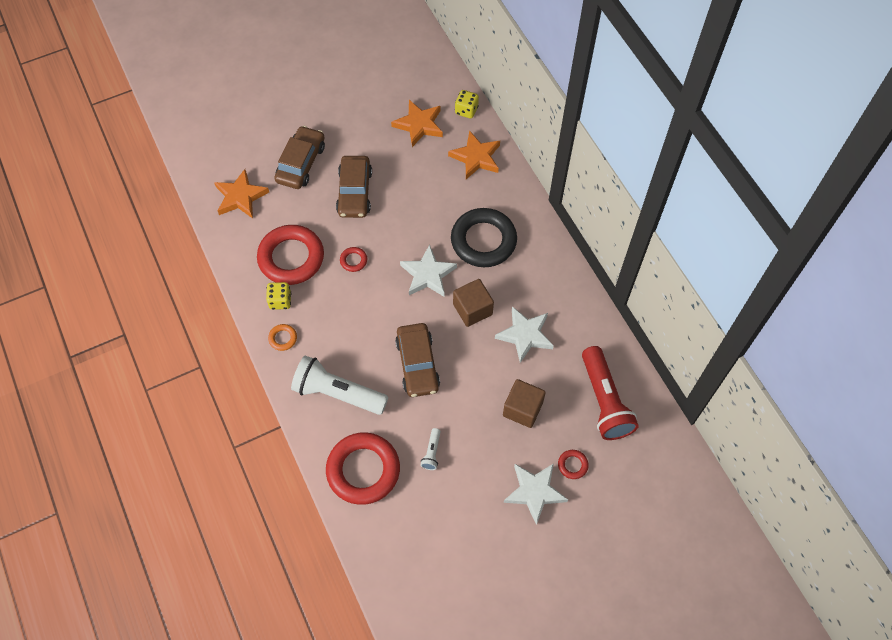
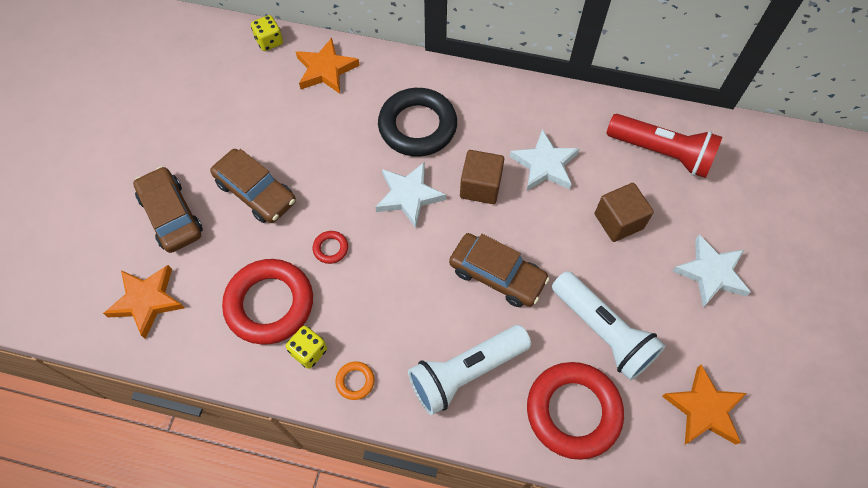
camera: 50 degrees left, 0 degrees up
orange star [391,100,443,147] -> orange star moved to [662,364,747,444]
white flashlight [421,428,441,470] -> white flashlight [552,271,666,381], size x2.33
red ring [558,450,589,479] -> none

